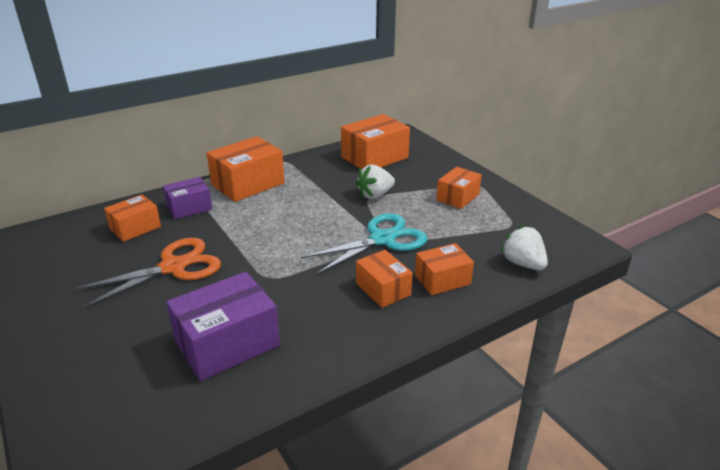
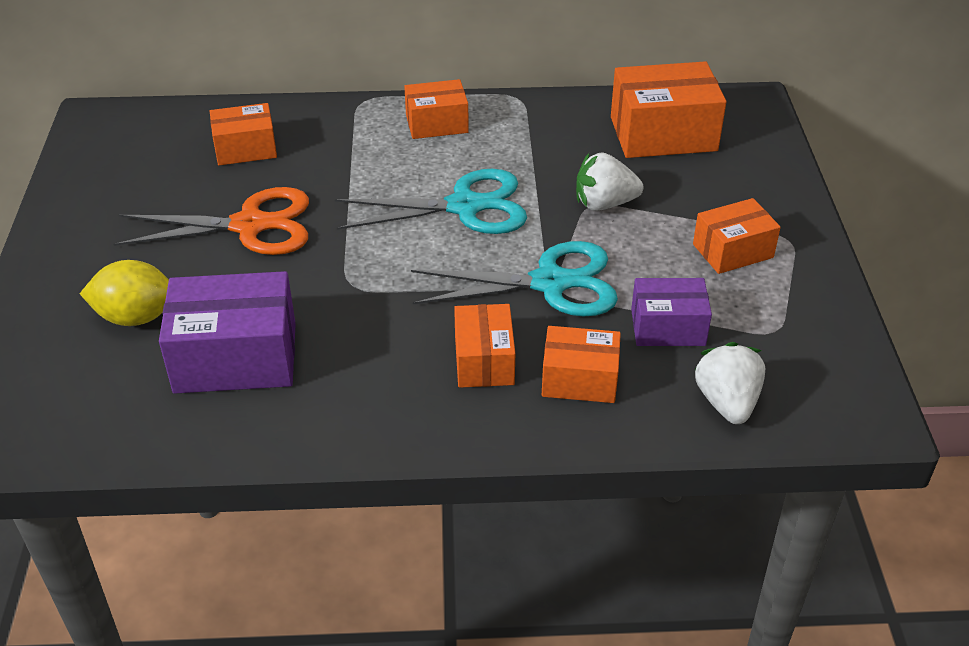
camera: 30 degrees right, 10 degrees up
purple box [163,177,212,219] -> purple box moved to [631,278,712,346]
orange box [207,136,285,202] -> orange box [404,79,469,139], size x0.61
none -> yellow lemon [80,260,169,326]
none -> turquoise scissors [335,169,527,234]

